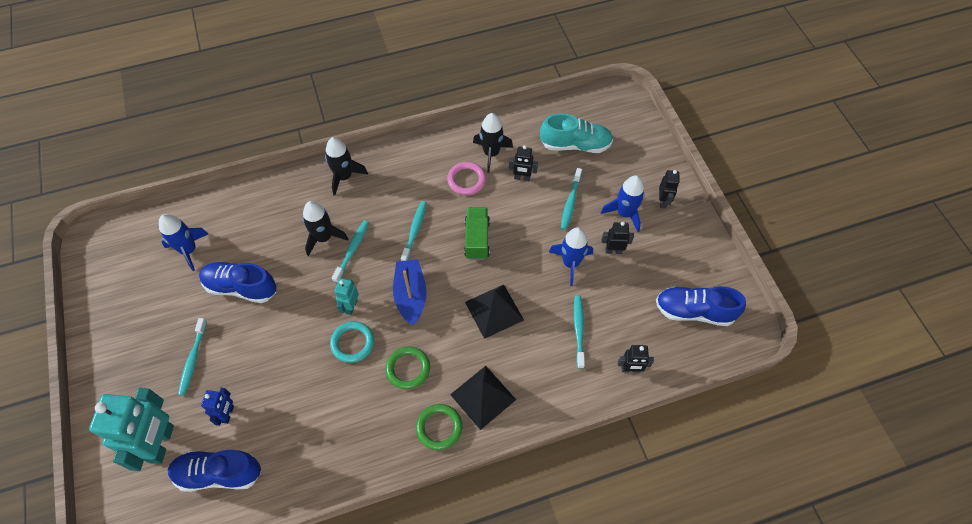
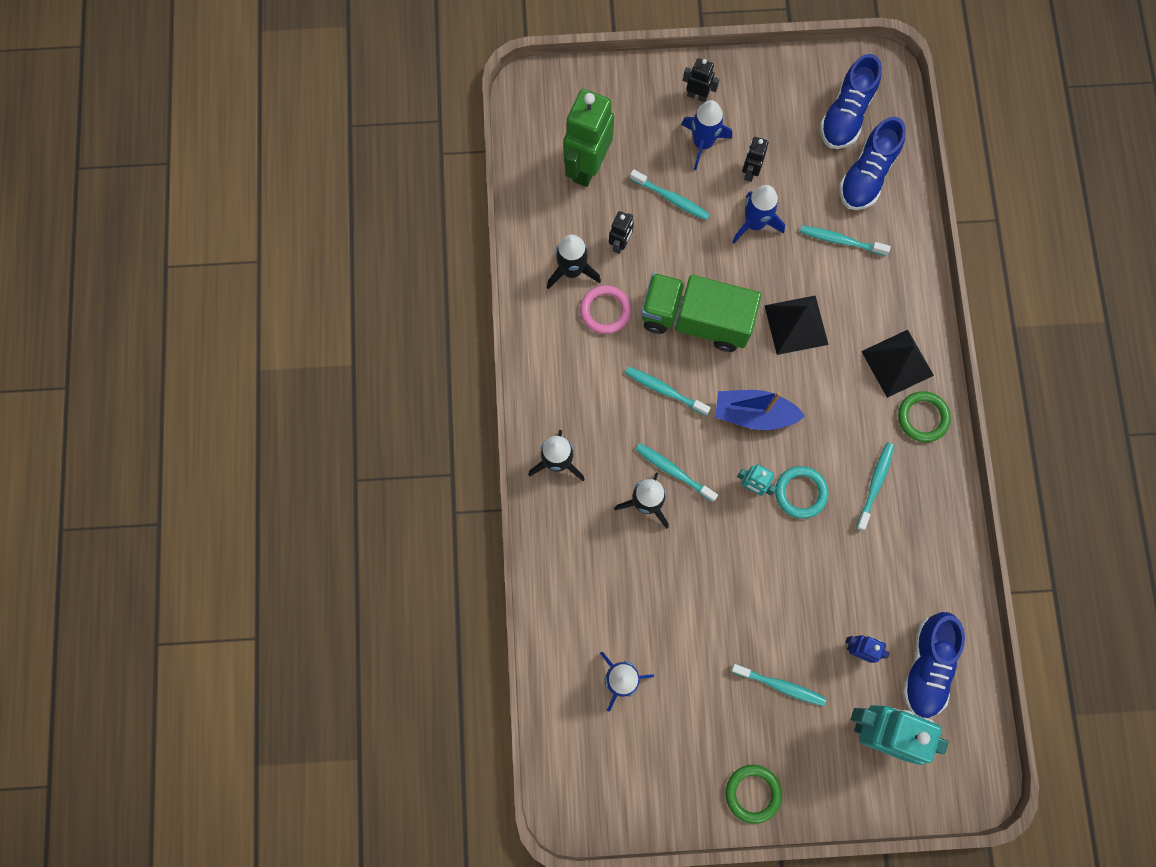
camera: 75 degrees left, 15 degrees up
blue shoe [199,262,277,303] -> blue shoe moved to [839,117,906,210]
green ring [385,346,430,389] -> green ring moved to [725,765,782,824]
green truck [464,207,490,260] -> green truck [641,273,762,352], size x1.65
turquoise shoe [540,113,613,153] -> green robot [563,89,614,187]
black robot [618,345,654,373] -> none
none -> turquoise toothbrush [856,443,894,531]

